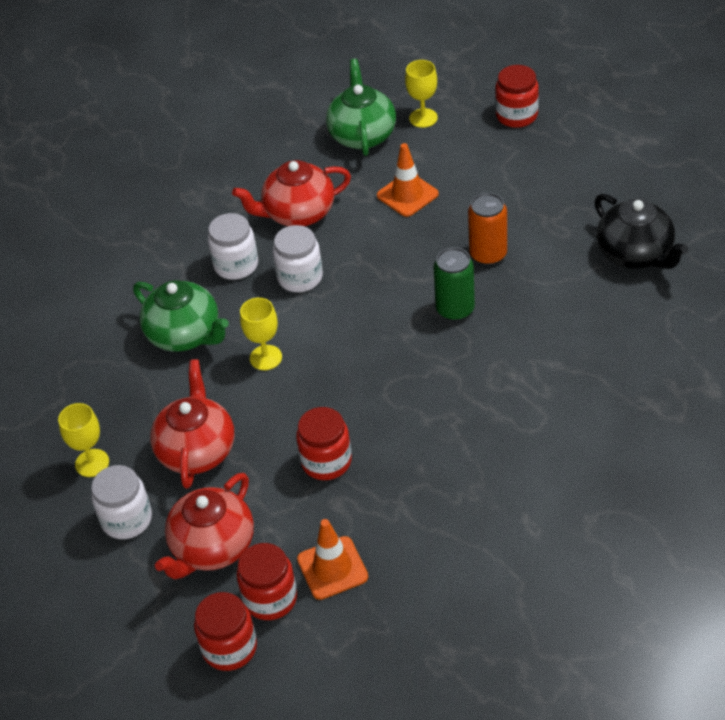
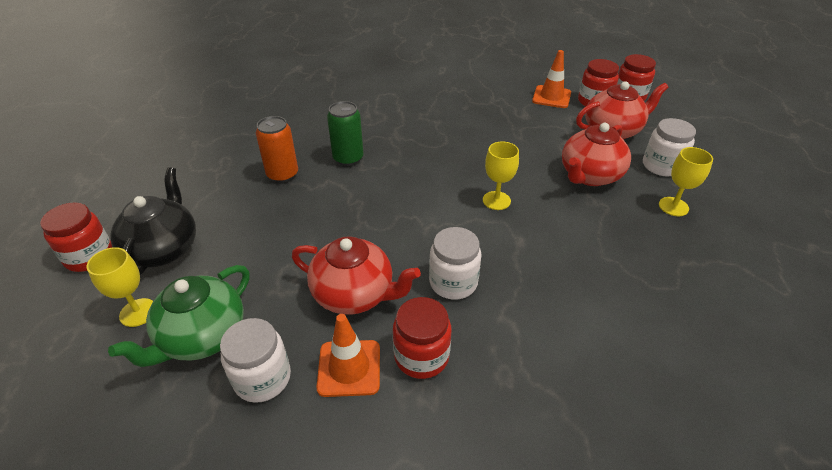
camera: 145 degrees left, 5 degrees down
green teapot [133,280,229,352] -> none
white jar [273,225,323,292] -> white jar moved to [220,318,291,403]
red jar [296,407,352,480] -> red jar moved to [393,297,451,379]
orange traffic cone [377,143,439,217] -> orange traffic cone moved to [316,314,380,397]
black teapot [595,194,688,269] -> black teapot moved to [110,167,196,275]

